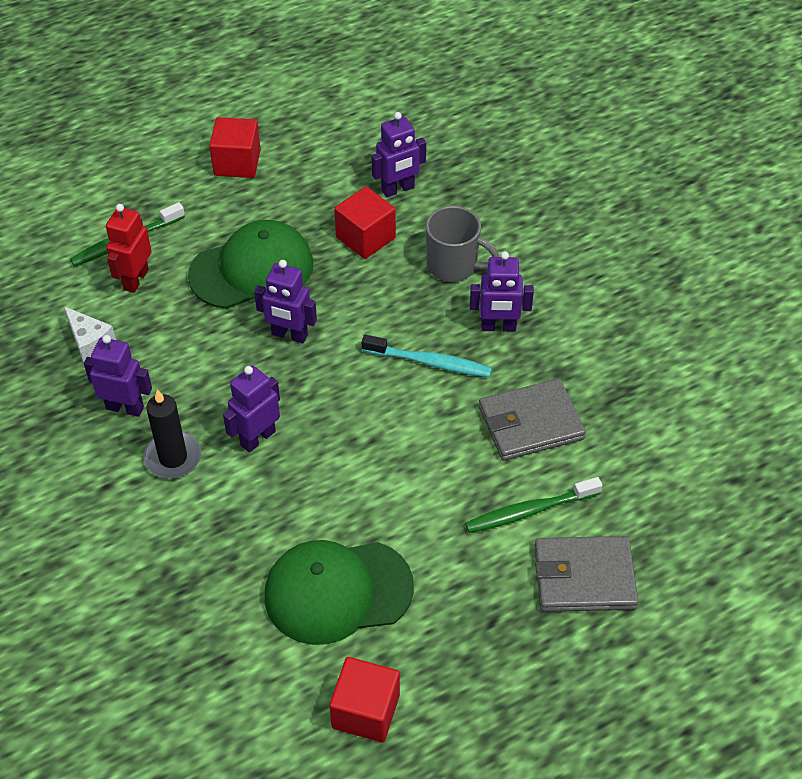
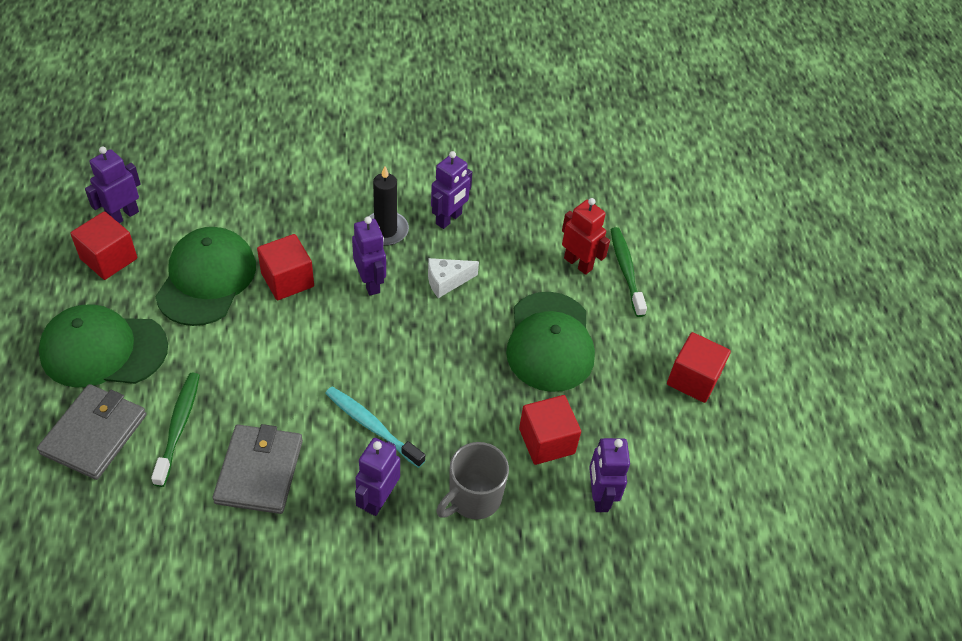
camera: 110 degrees right, 0 degrees up
white cheese [64,306,116,363] -> white cheese moved to [428,258,479,298]
purple robot [254,260,317,343] -> purple robot moved to [85,147,140,223]
turquoise toothbrush [362,335,492,377] -> turquoise toothbrush turned 90 degrees clockwise [325,387,425,468]
none -> green cap [39,304,168,388]
none -> red cube [257,234,314,300]

